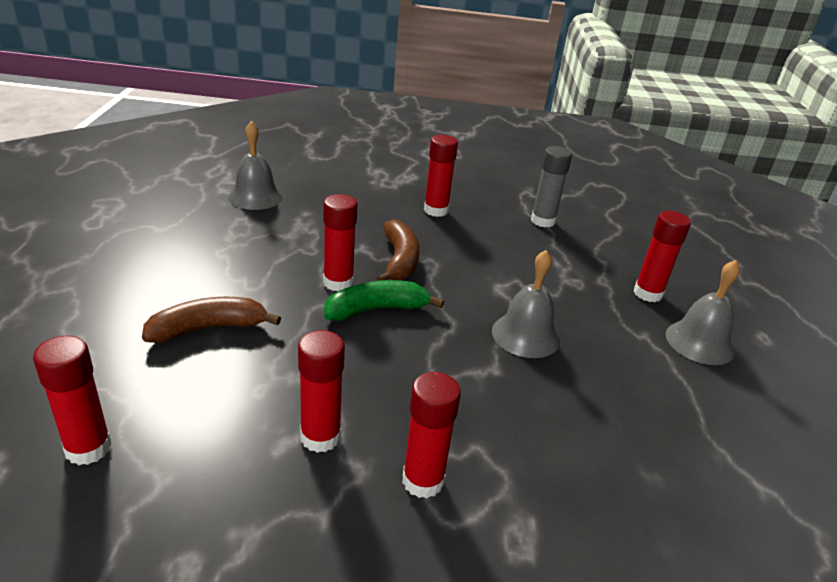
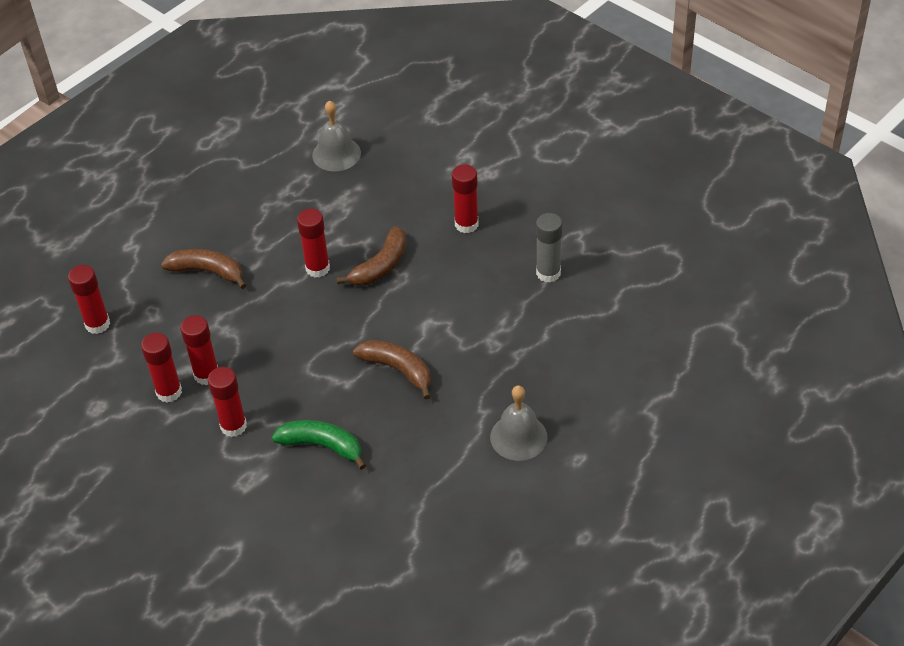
camera: 45 degrees right, 15 degrees up
green banana [324,280,444,321] -> green banana moved to [272,420,366,470]
grey bell [492,250,560,358] -> brown banana [353,340,431,400]
red glue stick [633,211,691,302] -> red glue stick moved to [141,333,182,402]

